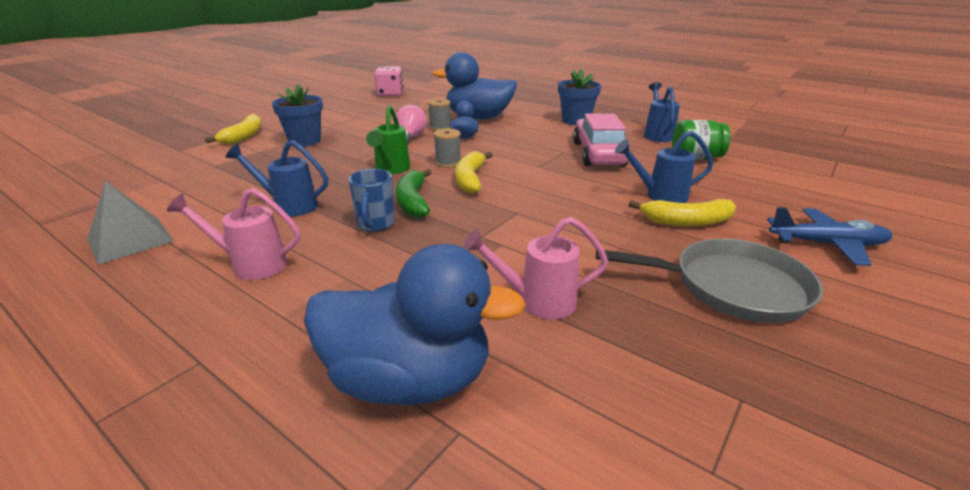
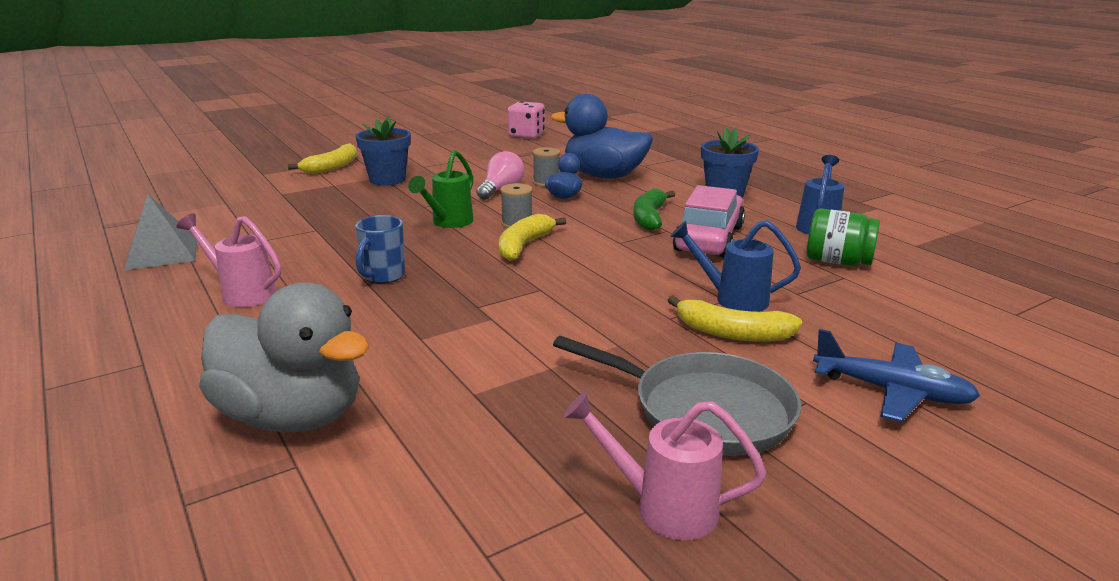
camera: 20 degrees right, 5 degrees down
blue watering can [226,140,328,217] -> none
blue duck [304,244,526,405] -> grey duck [199,282,369,432]
green banana [396,169,432,218] -> green banana moved to [633,188,675,231]
pink watering can [463,217,608,320] -> pink watering can moved to [563,392,766,540]

